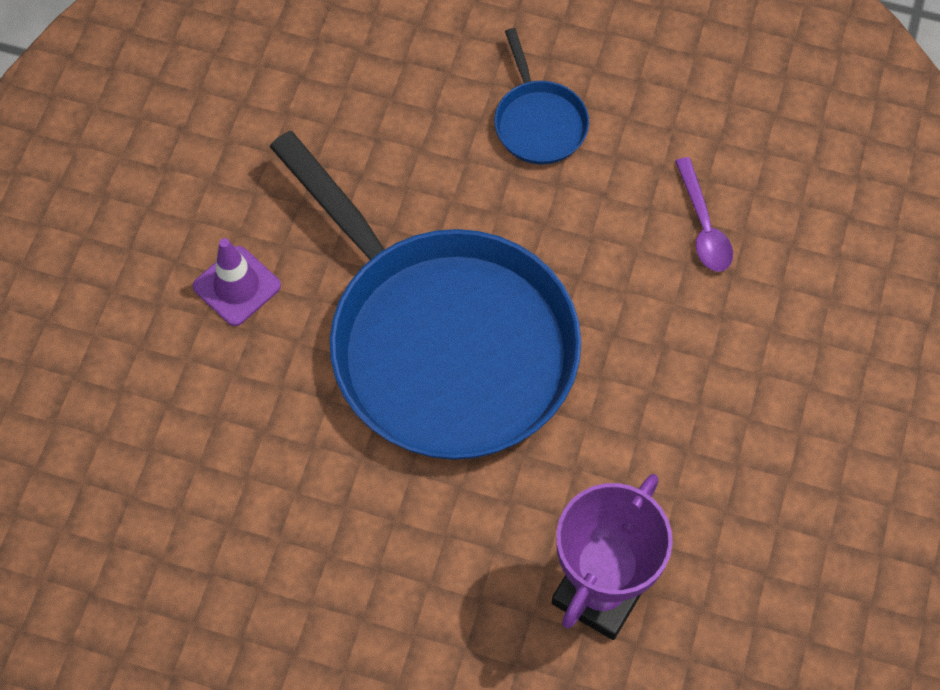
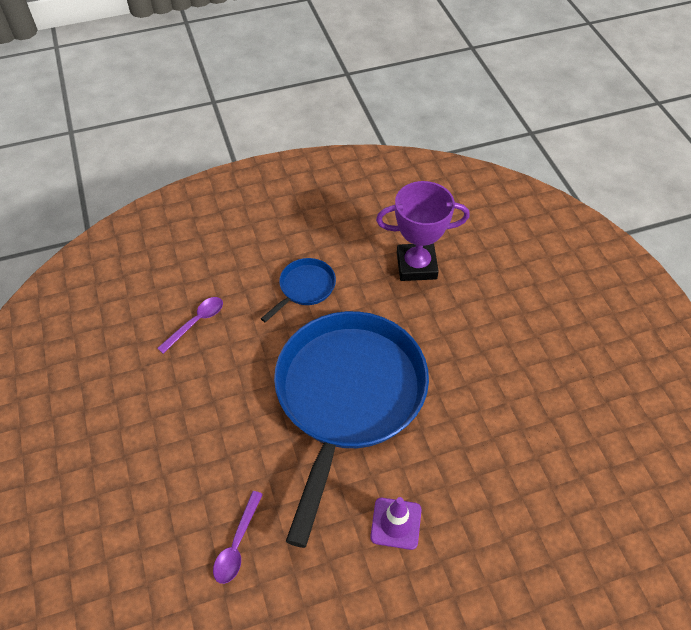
camera: 125 degrees left, 10 degrees down
blue pan [494,28,589,164] -> blue pan moved to [261,258,336,322]
none -> purple spoon [213,491,263,584]

